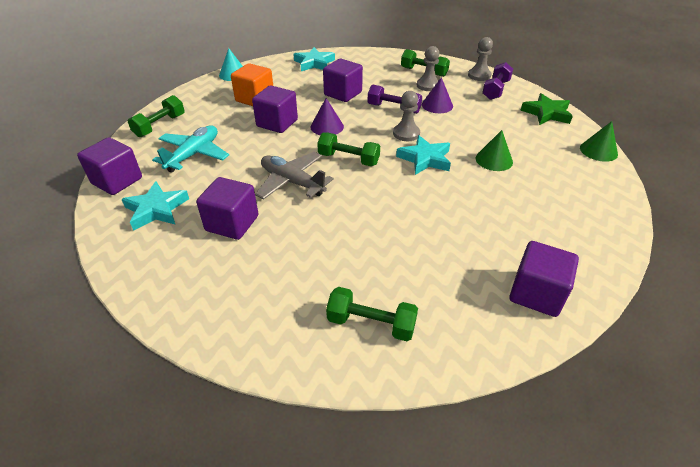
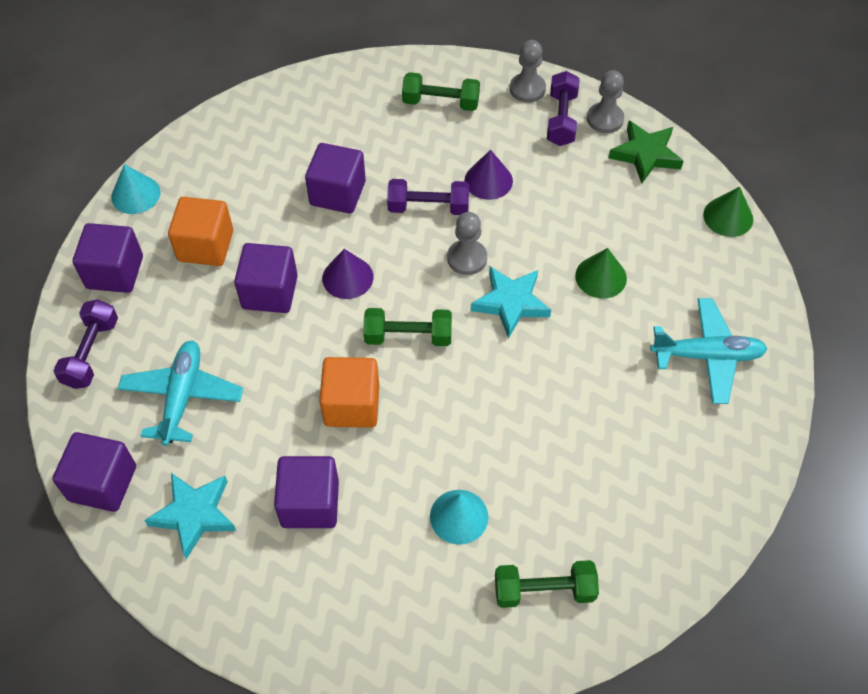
camera: 20 degrees left, 15 degrees up
green dumbbell [128,95,185,137] -> purple dumbbell [53,299,118,389]
grey plane [255,152,334,200] -> orange cube [319,357,379,428]
turquoise star [293,47,335,71] -> none
grey pawn [417,46,439,91] -> grey pawn moved to [587,70,624,133]
purple cube [509,241,579,317] -> purple cube moved to [73,223,143,293]
none -> turquoise cone [430,490,488,545]
none -> turquoise plane [650,298,767,404]

